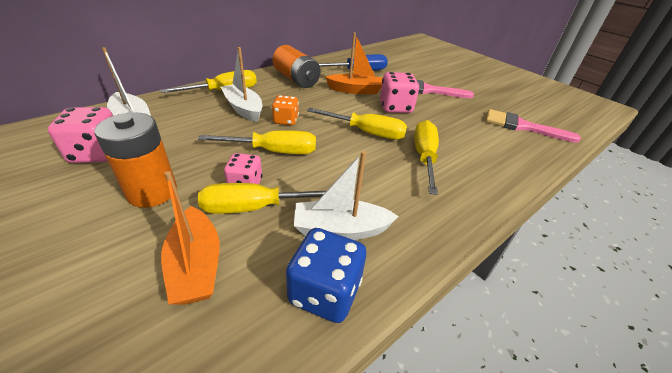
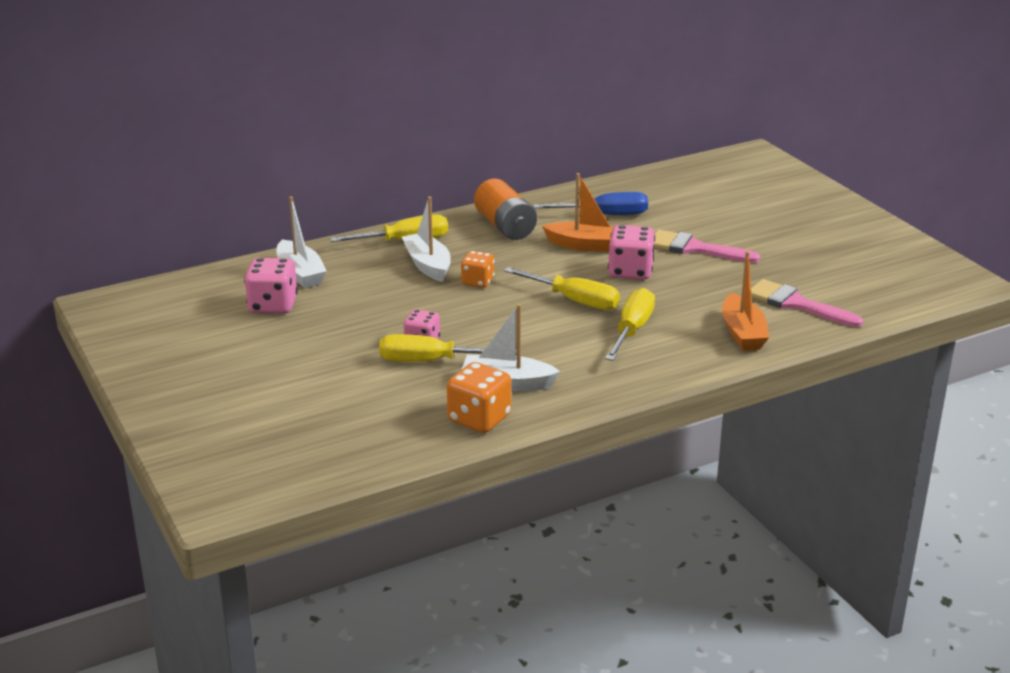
camera: 15 degrees right, 10 degrees down
orange battery [95,112,177,208] -> none
orange boat [161,171,219,305] -> orange boat moved to [722,251,769,351]
yellow screwdriver [198,130,316,154] -> none
blue dice [286,228,366,323] -> orange dice [447,362,511,433]

